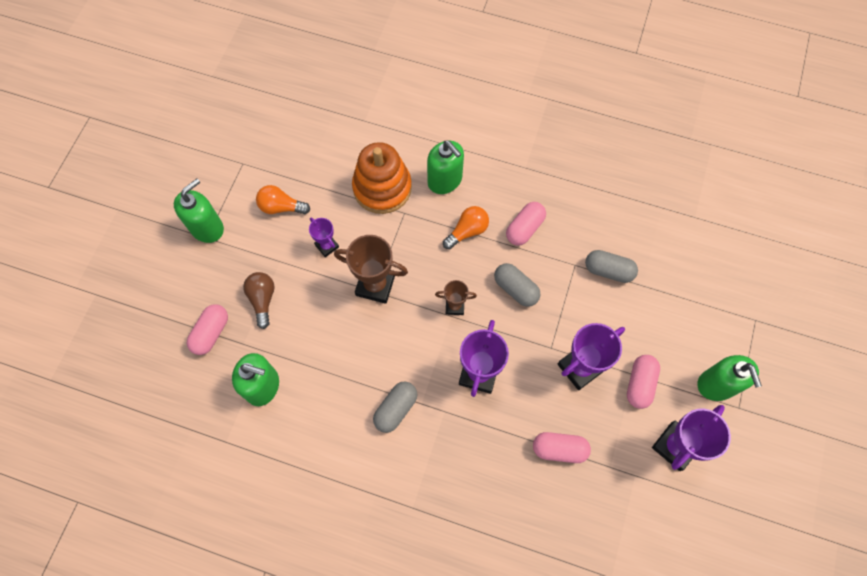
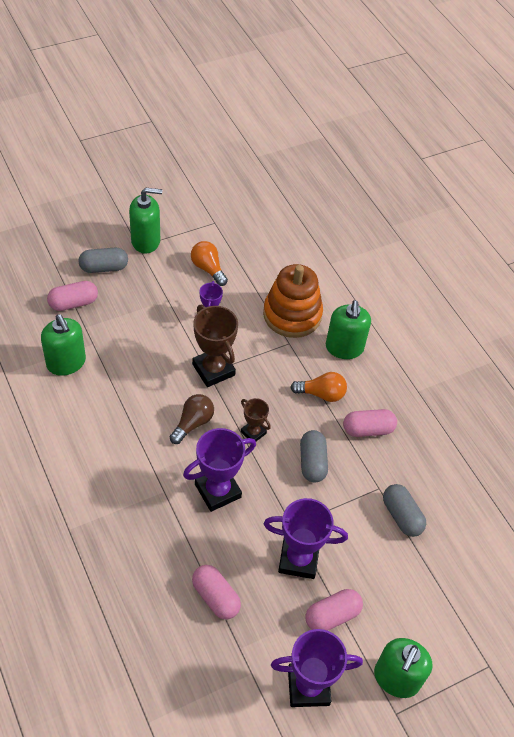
camera: 40 degrees right, 15 degrees down
brown light bulb [243,272,274,329] -> brown light bulb moved to [170,394,214,444]
grey capsule [373,381,417,433] -> grey capsule moved to [79,248,128,273]

